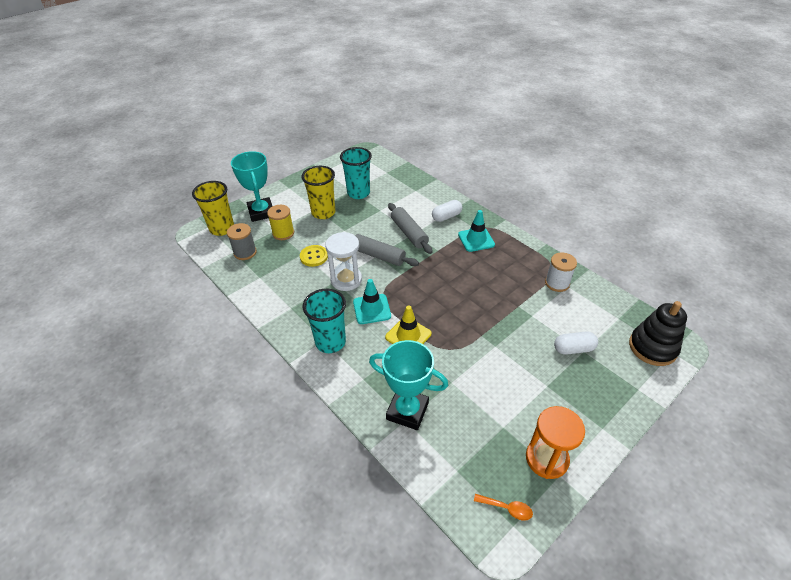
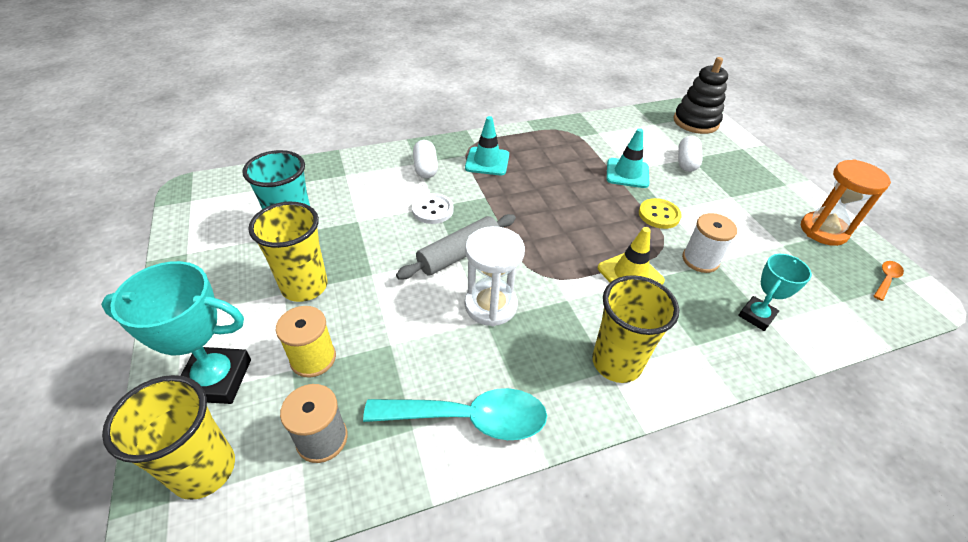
camera: 70 degrees left, 0 degrees up
yellow button [300,245,328,267] -> yellow button moved to [639,198,682,229]
turquoise cup [303,289,346,353] -> yellow cup [592,275,679,383]
turquoise traffic cone [353,279,391,324] -> turquoise traffic cone moved to [606,128,649,188]
turquoise trophy [369,340,448,430] -> turquoise trophy [738,254,812,331], size x0.61
grey rolling pin [388,203,433,254] -> white button [412,193,454,224]
white spool [545,253,577,292] -> white spool moved to [682,213,737,273]
none -> turquoise spoon [363,388,547,440]

